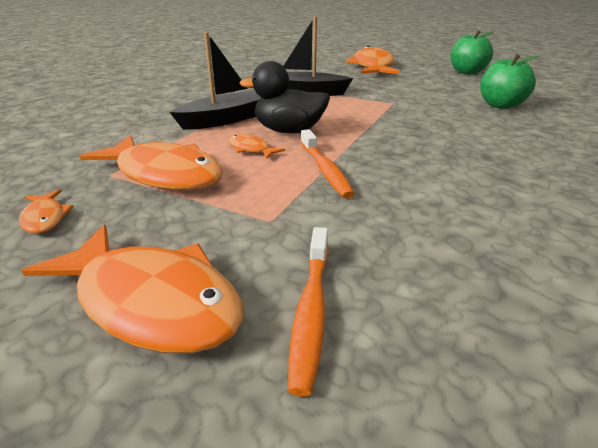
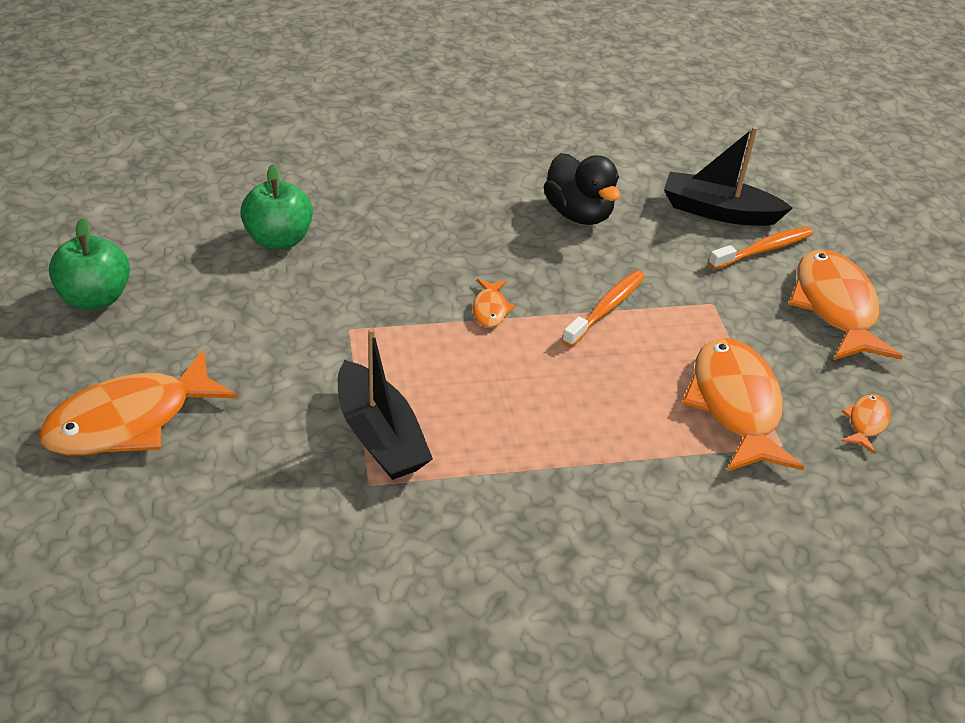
camera: 130 degrees left, 10 degrees up
black boat [170,32,261,130] -> black boat moved to [664,126,793,226]
orange fish [229,134,285,159] -> orange fish moved to [472,279,515,328]
black duck [239,61,330,133] -> black duck moved to [543,153,621,225]

